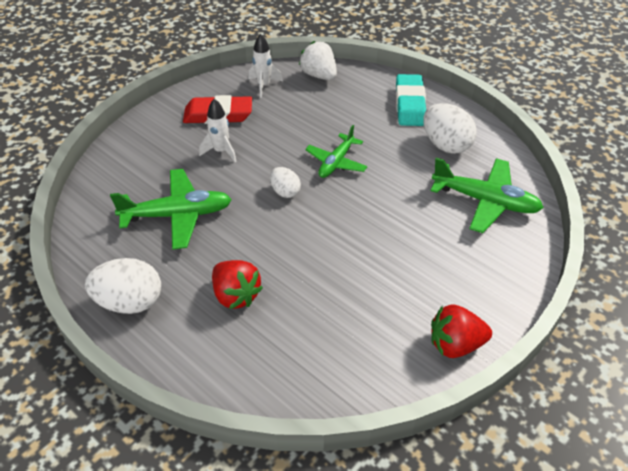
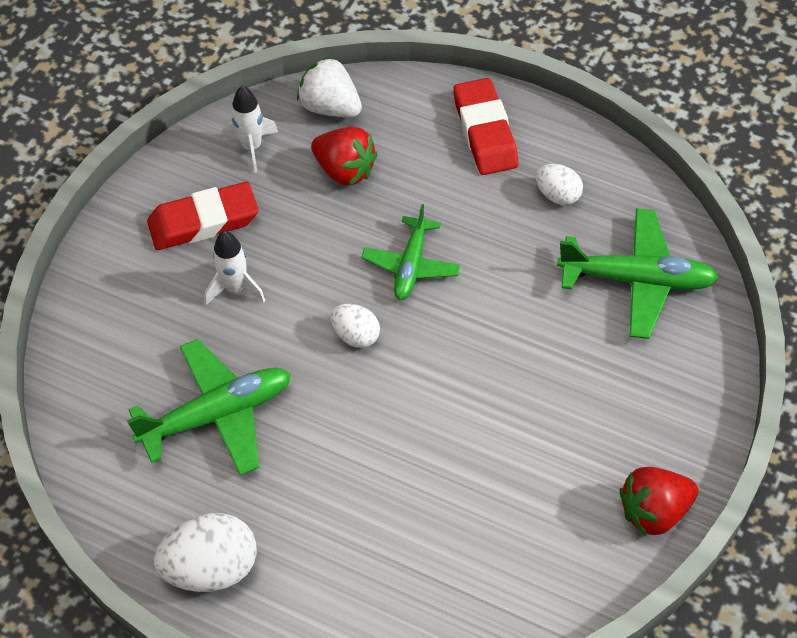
camera: 15 degrees left, 10 degrees up
red strawberry [212,260,263,309] -> red strawberry moved to [311,127,378,186]
turquoise eraser [396,74,426,126] -> red eraser [453,78,519,175]
white egg [423,103,477,154] -> white egg [536,164,583,205], size x0.58

